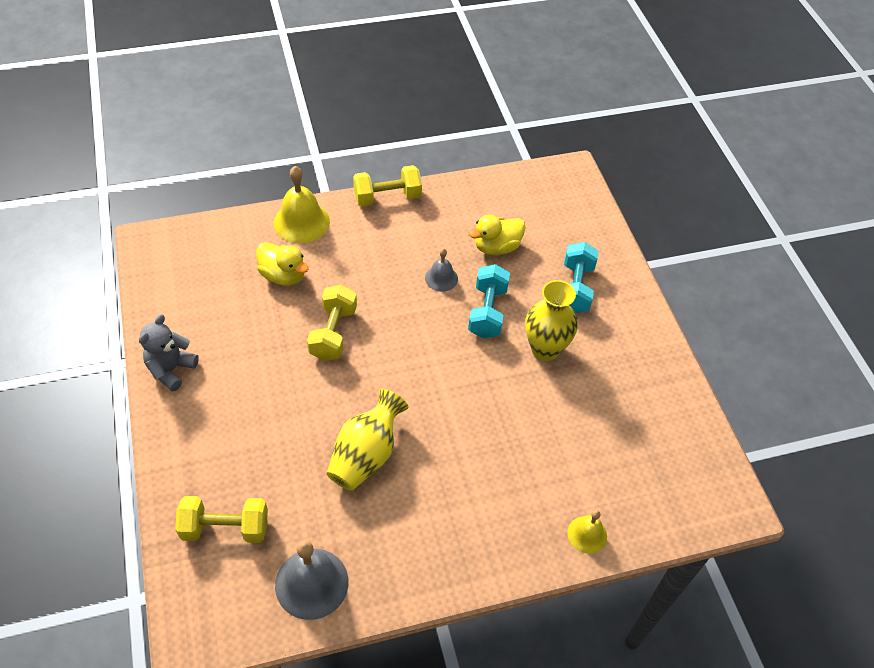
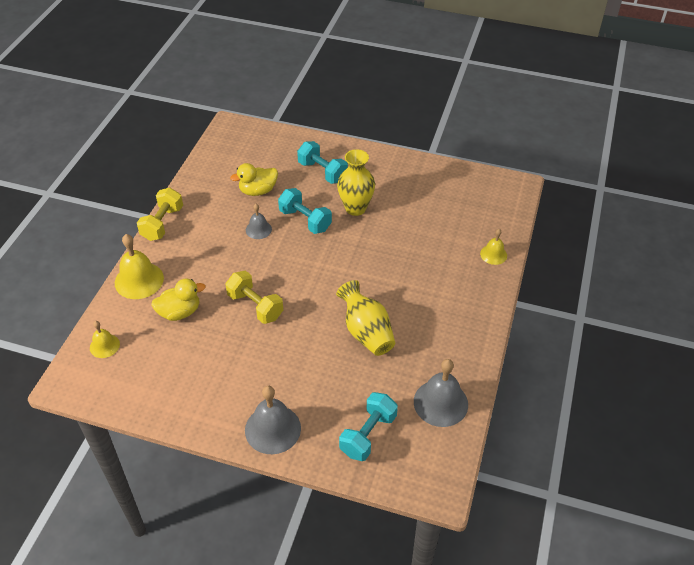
camera: 55 degrees left, 5 degrees down
grey teddy bear [139,314,199,392] -> none
yellow dumbbell [175,496,268,543] -> turquoise dumbbell [339,392,398,461]
yellow duck [469,215,526,255] -> yellow duck turned 60 degrees clockwise [230,163,278,196]
none -> yellow bell [90,321,120,358]
none -> grey bell [245,386,301,454]

